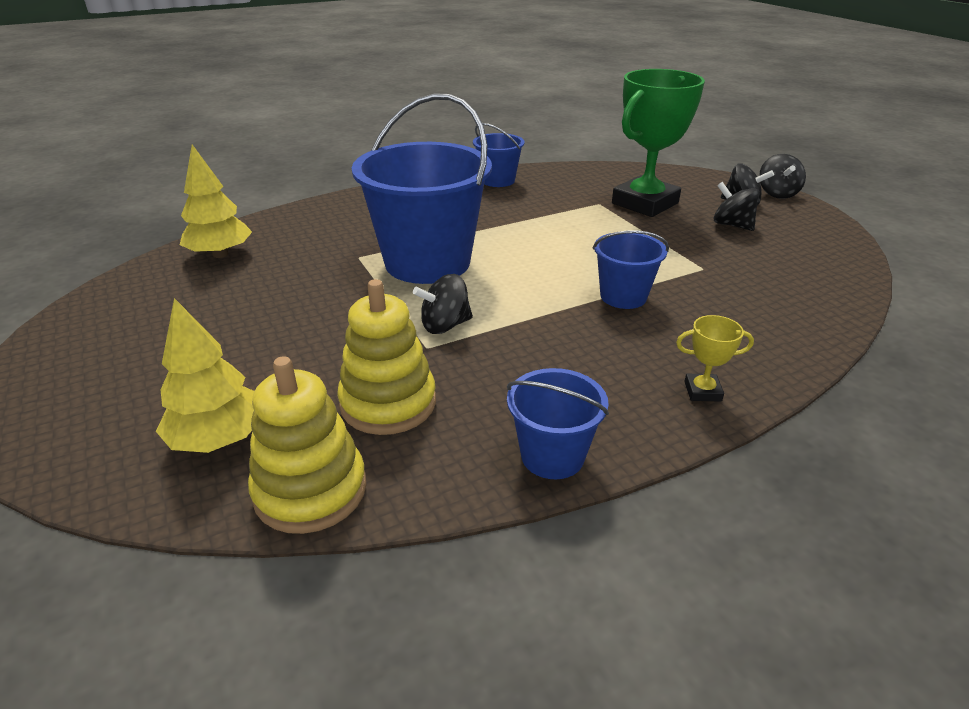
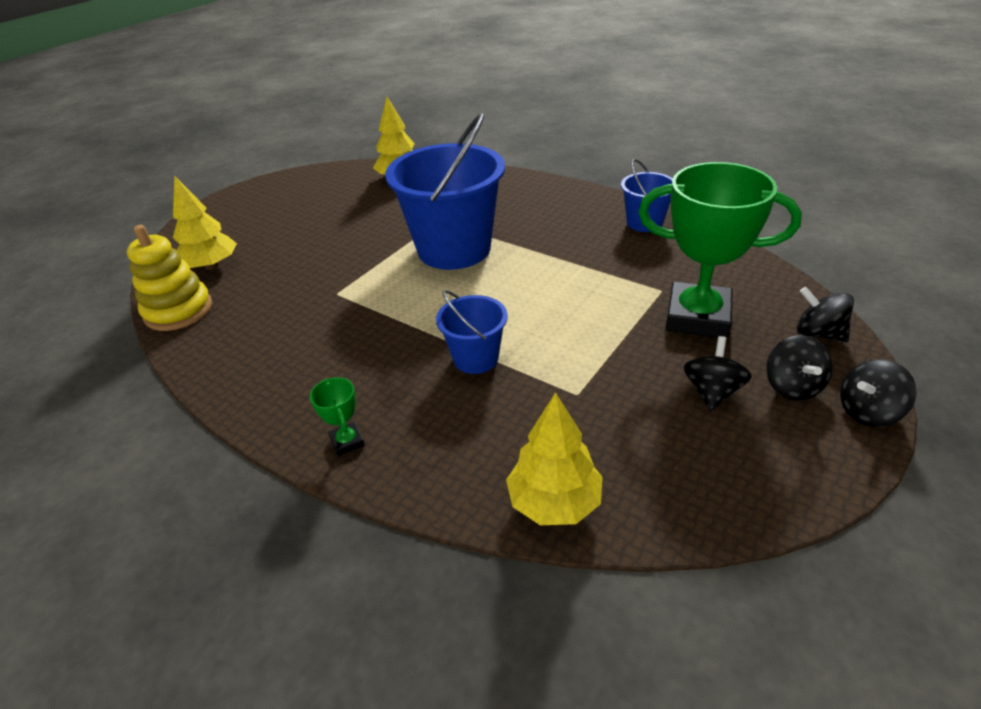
camera: 65 degrees right, 5 degrees up
yellow stacking toy [337,279,436,435] -> none
black spinning top [413,274,473,334] -> black spinning top moved to [797,287,854,342]
blue bucket [507,368,609,479] -> none
yellow trophy [676,315,754,402] -> green trophy [310,377,365,456]
none -> yellow tree [506,392,603,525]

